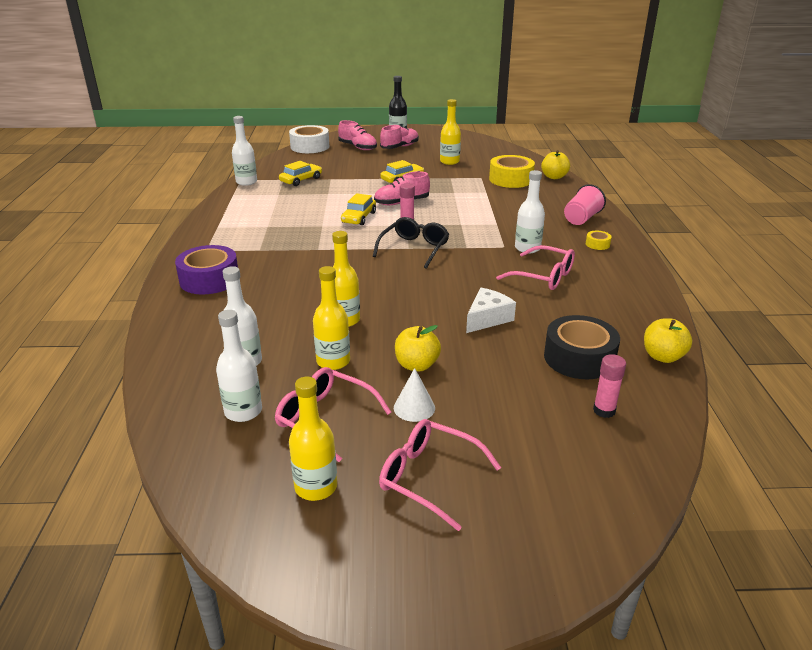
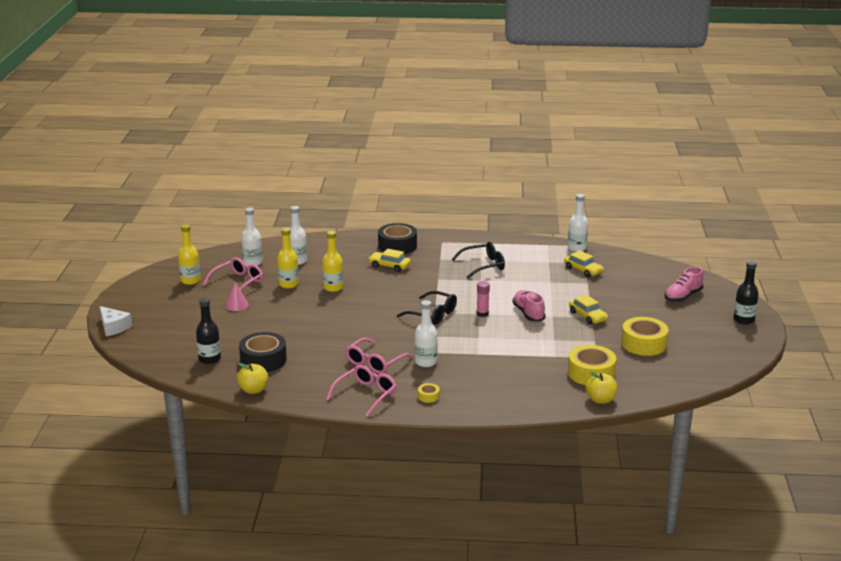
camera: 95 degrees right, 5 degrees down
purple tape [175,245,238,295] -> black tape [378,223,417,254]
white tape [289,125,329,153] -> none
yellow car [341,193,376,225] -> yellow car moved to [368,249,411,272]
pink glasses [379,419,501,531] -> pink glasses moved to [326,365,397,417]
pink shoe [380,125,419,149] -> none
white cone [394,368,435,422] -> pink cone [225,282,249,311]
yellow apple [395,325,441,372] -> none
yellow bottle [440,99,461,165] -> yellow tape [621,317,669,356]
white cheese [466,288,516,333] -> white cheese moved to [100,306,132,336]
pink cup [564,184,606,225] -> none
pink glue stick [593,354,626,418] -> black bottle [196,298,221,364]
none -> black glasses [452,242,505,278]

